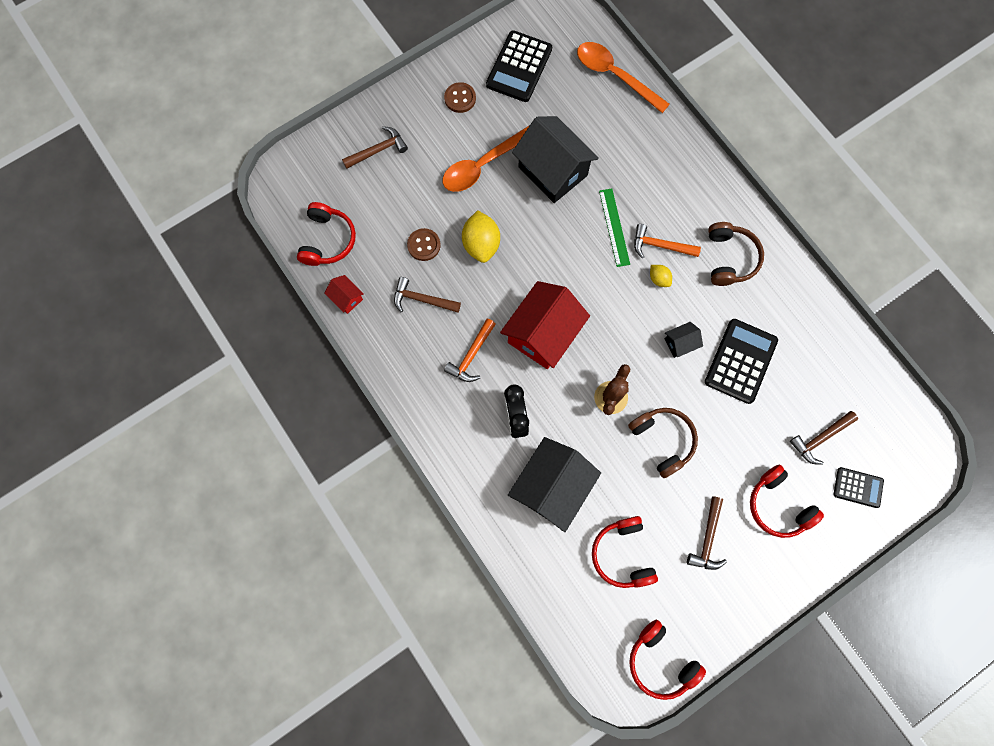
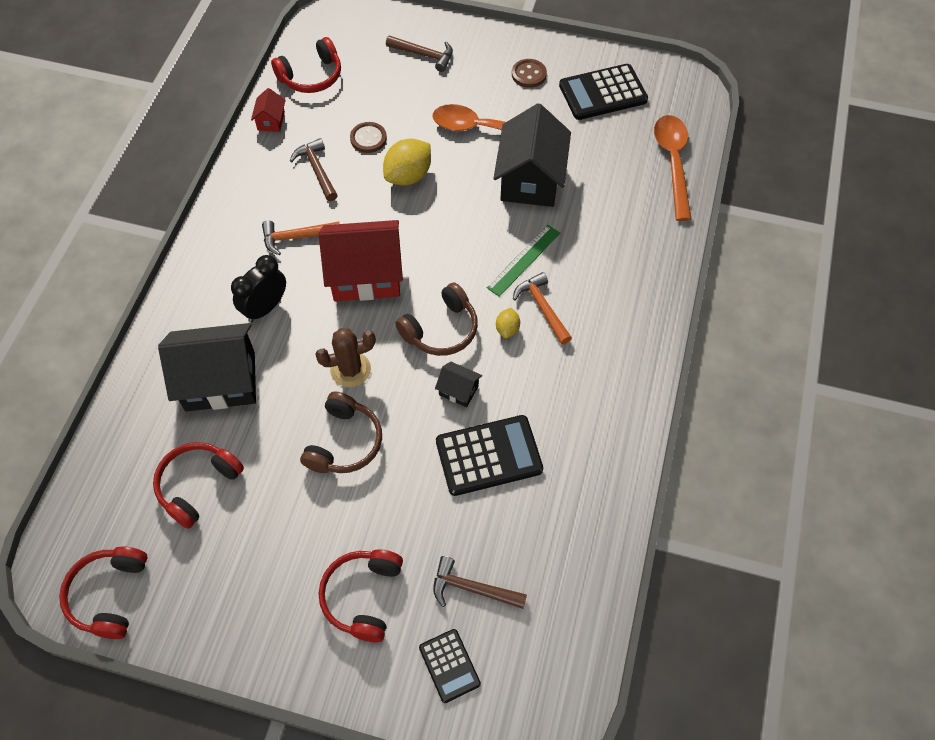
camera: 50 degrees right, 15 degrees down
brown hammer [687,496,727,570] -> none
brown headphones [708,222,764,286] -> brown headphones moved to [395,282,478,356]

